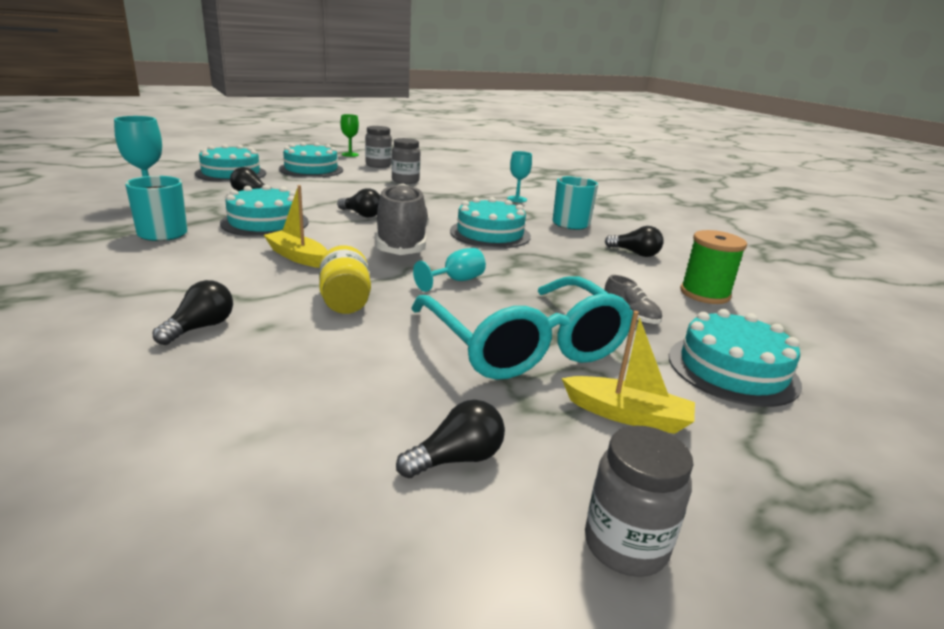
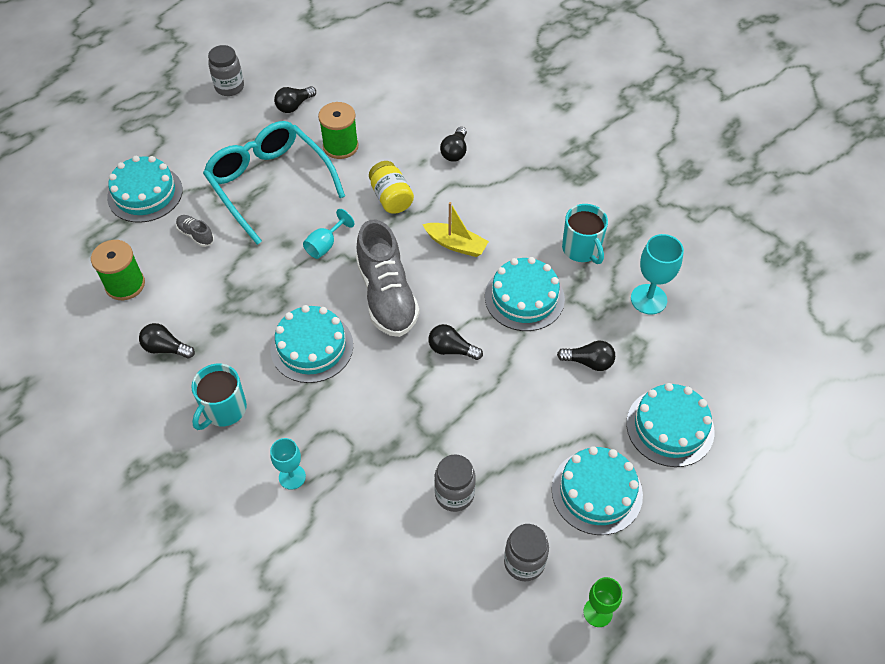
camera: 170 degrees right, 30 degrees up
yellow boat [562,311,695,434] -> none
none -> green spool [318,102,359,159]

